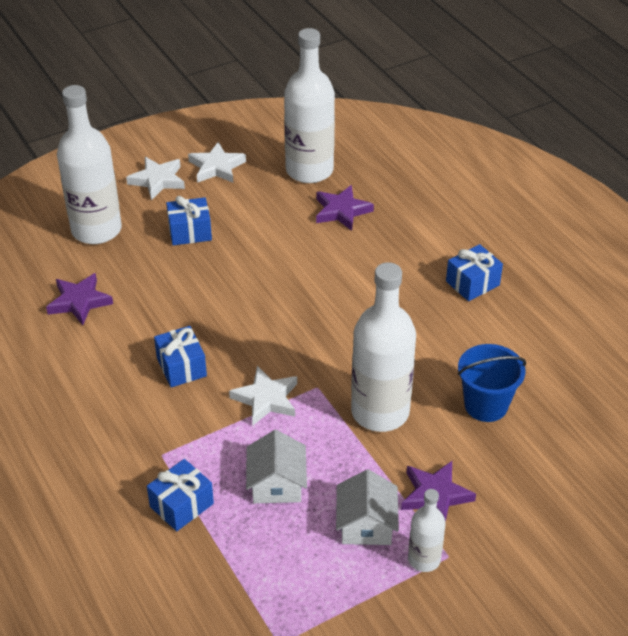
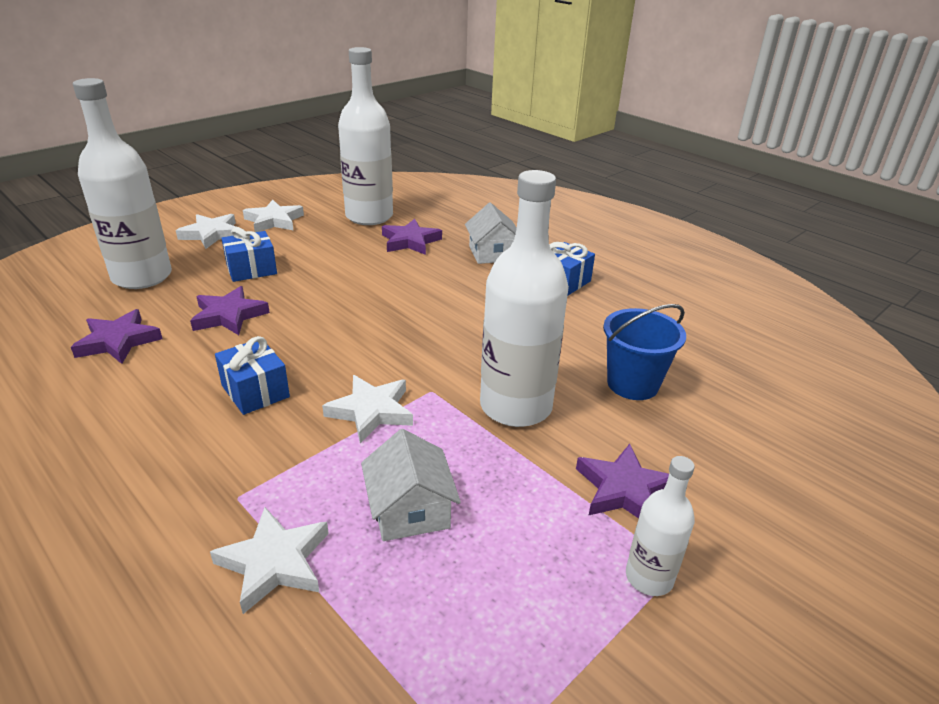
camera: 15 degrees left, 10 degrees down
blue gift [147,459,214,531] -> white star [210,507,329,614]
white house [336,469,399,545] -> white house moved to [465,203,517,264]
none -> purple star [190,286,270,335]

